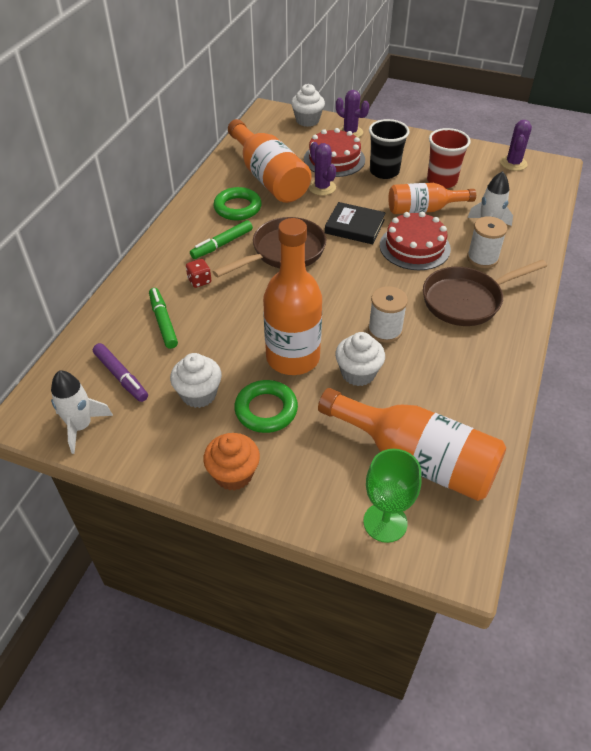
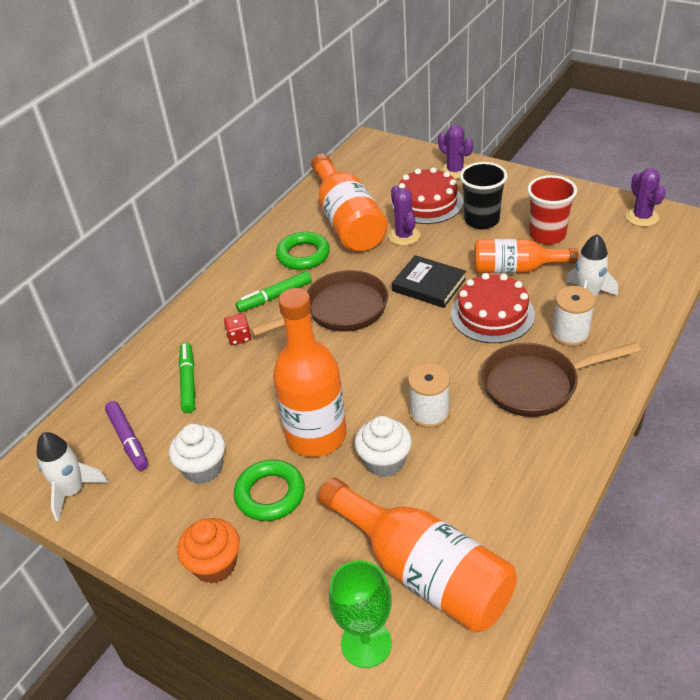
camera: 15 degrees right, 5 degrees down
white cupcake [291,84,325,127] -> none
purple cactus [500,120,532,171] -> purple cactus turned 45 degrees counterclockwise [625,168,666,227]

